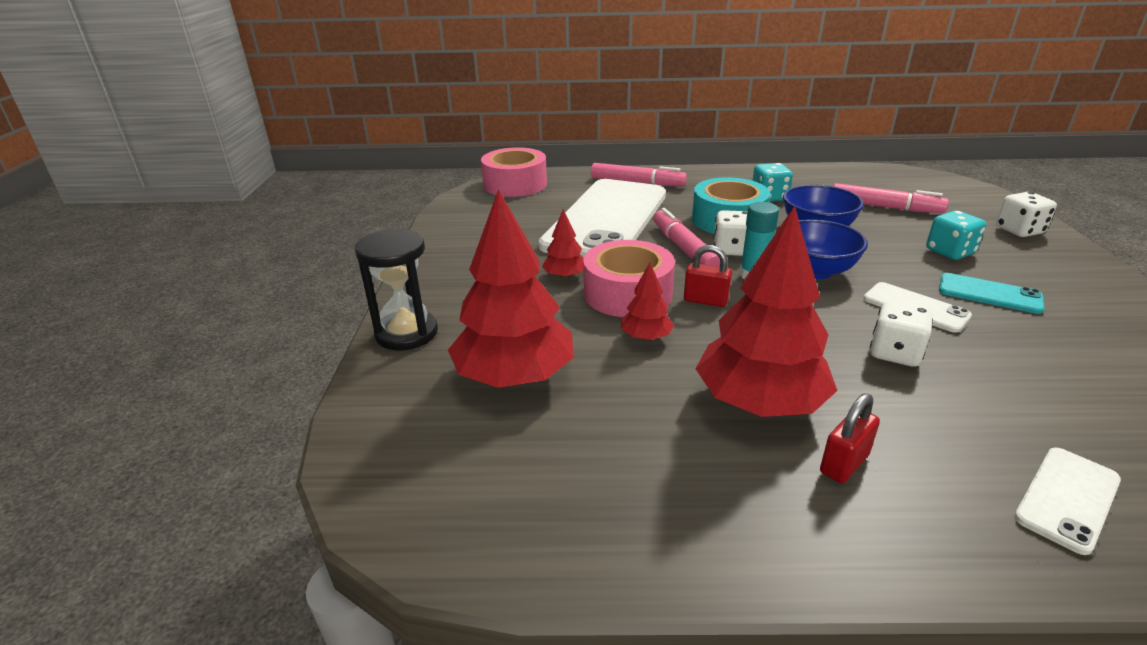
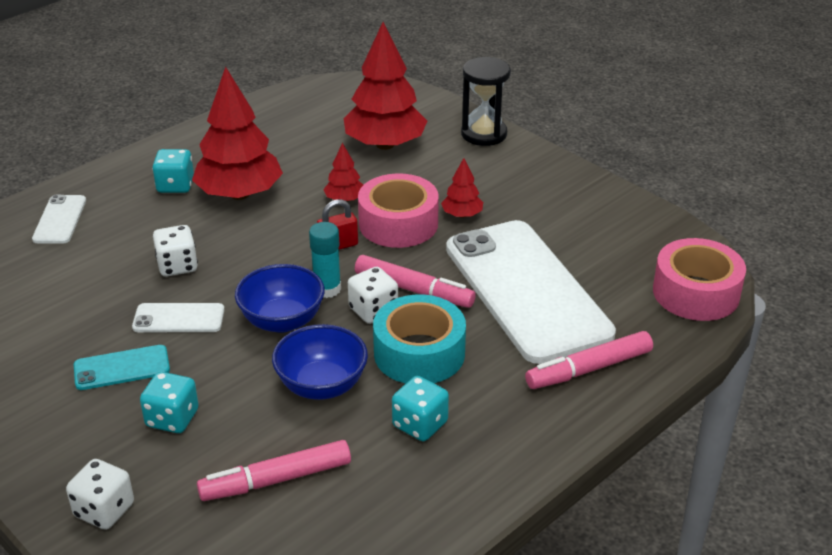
camera: 135 degrees right, 5 degrees up
red padlock [820,393,880,483] -> turquoise dice [152,149,194,193]

